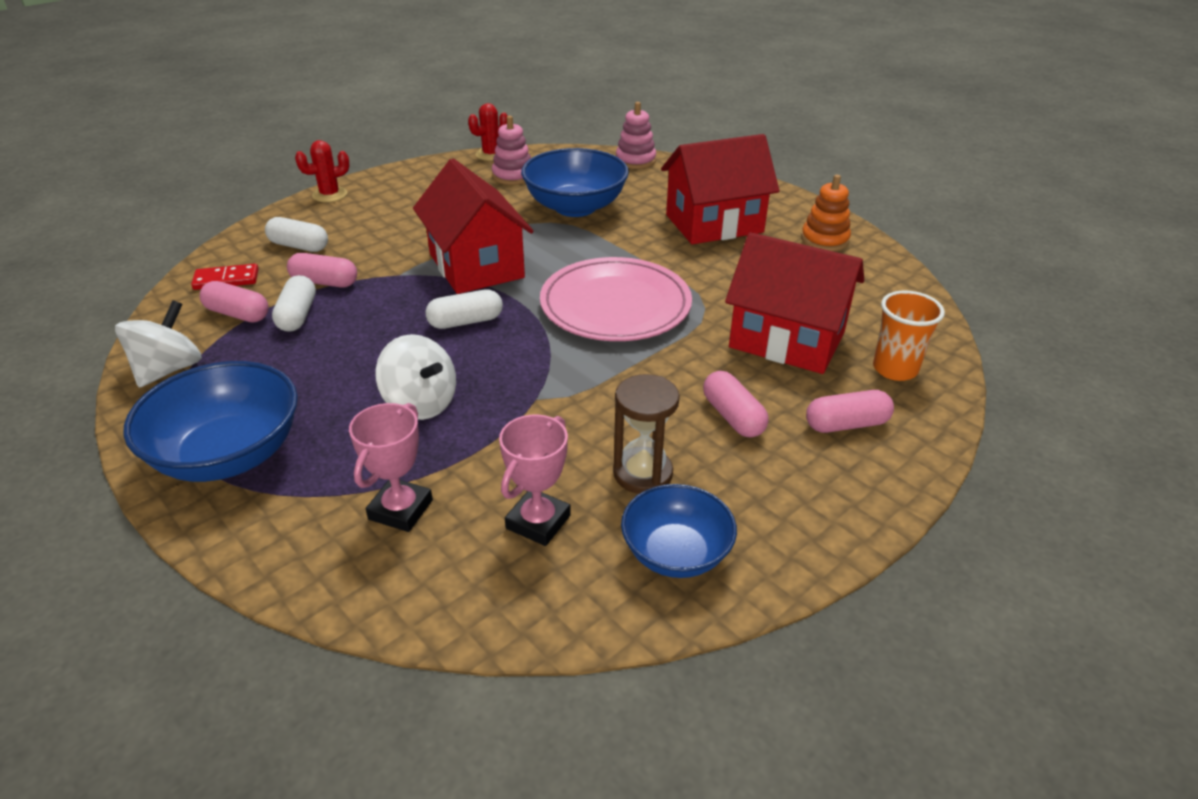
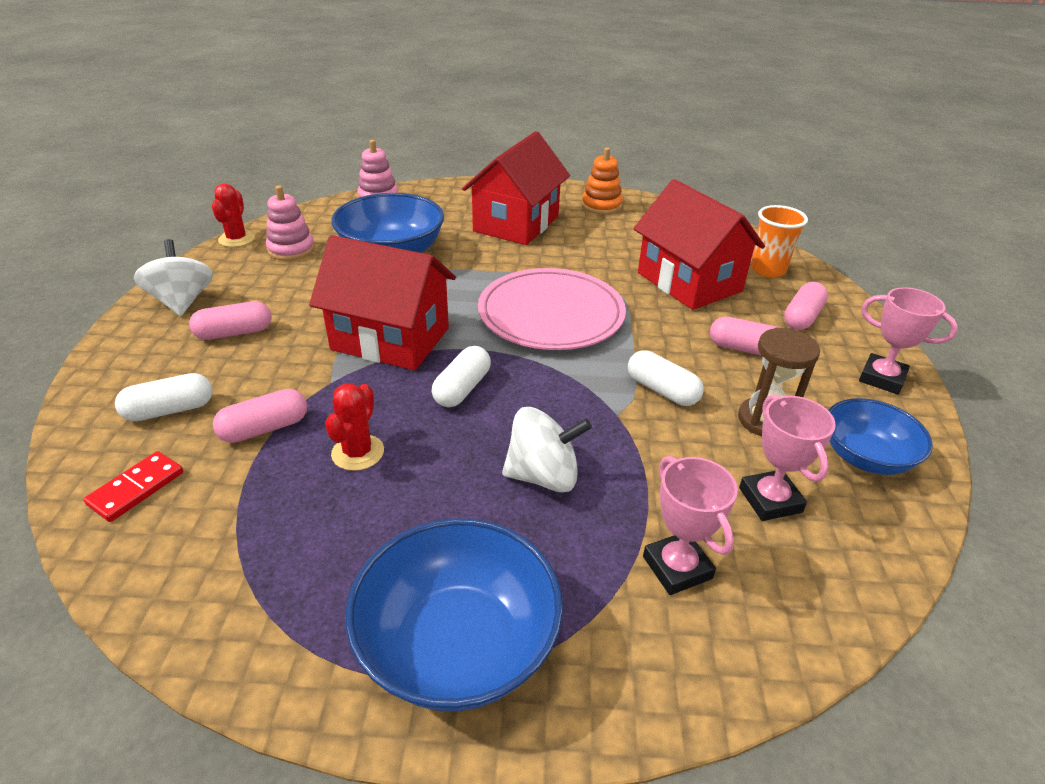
camera: 45 degrees left, 0 degrees up
white spinning top [115,300,202,388] -> white spinning top moved to [134,239,213,316]
pink capsule [200,281,269,323] -> pink capsule moved to [189,301,272,340]
white capsule [272,275,316,332] -> white capsule moved to [628,350,704,406]
red cactus [295,140,350,202] -> red cactus moved to [325,383,384,471]
red house [725,232,864,374] -> red house turned 75 degrees clockwise [634,179,765,310]
none -> pink trophy [859,287,958,395]

